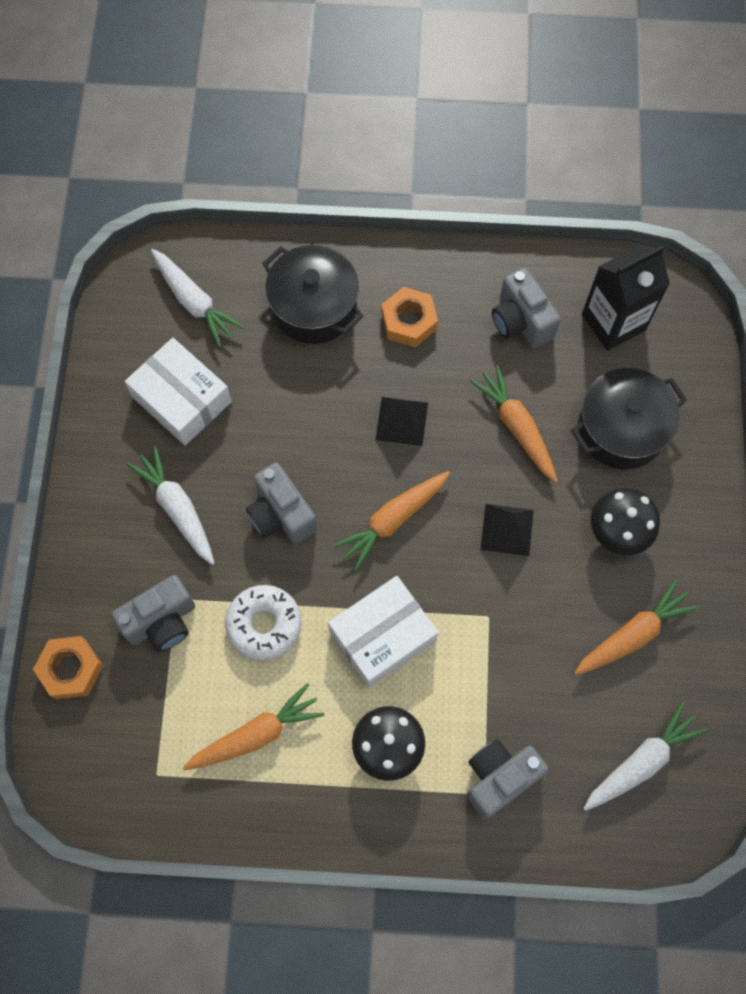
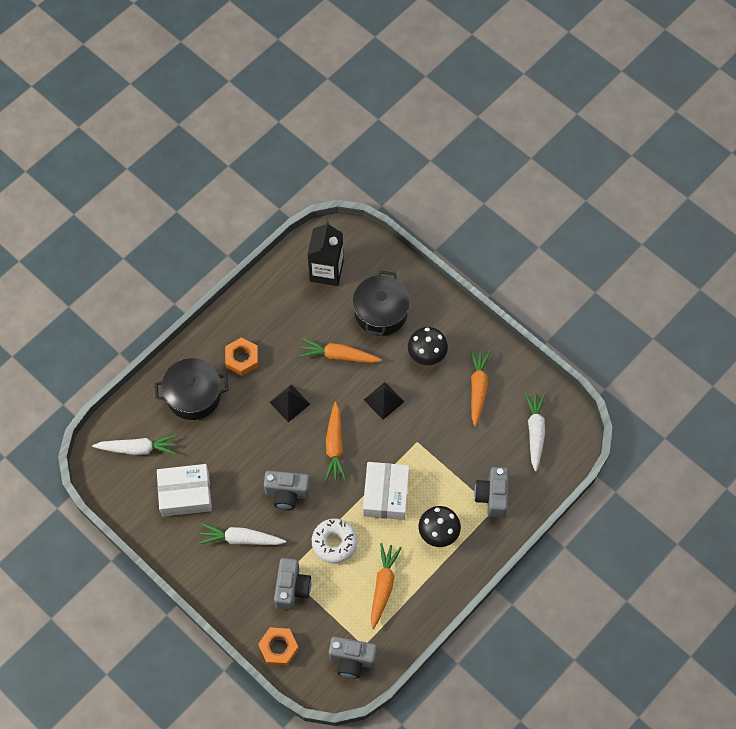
camera: 50 degrees left, 5 degrees down
grey camera [492,268,561,348] -> grey camera moved to [329,637,377,679]

